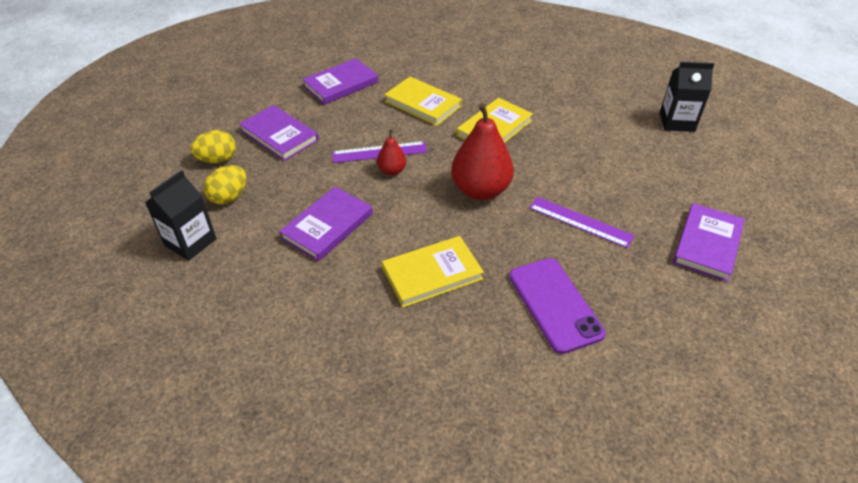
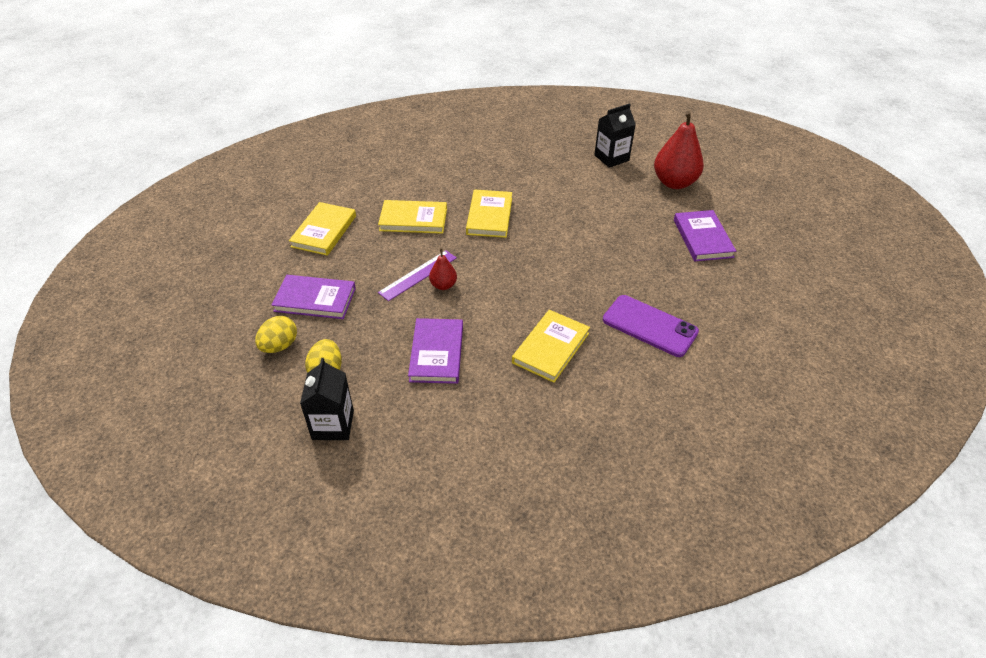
camera: 35 degrees left, 0 degrees up
purple book [302,58,378,105] -> yellow book [289,202,356,256]
red pear [451,103,514,200] -> red pear moved to [654,111,704,189]
purple ruler [529,197,635,248] -> none

